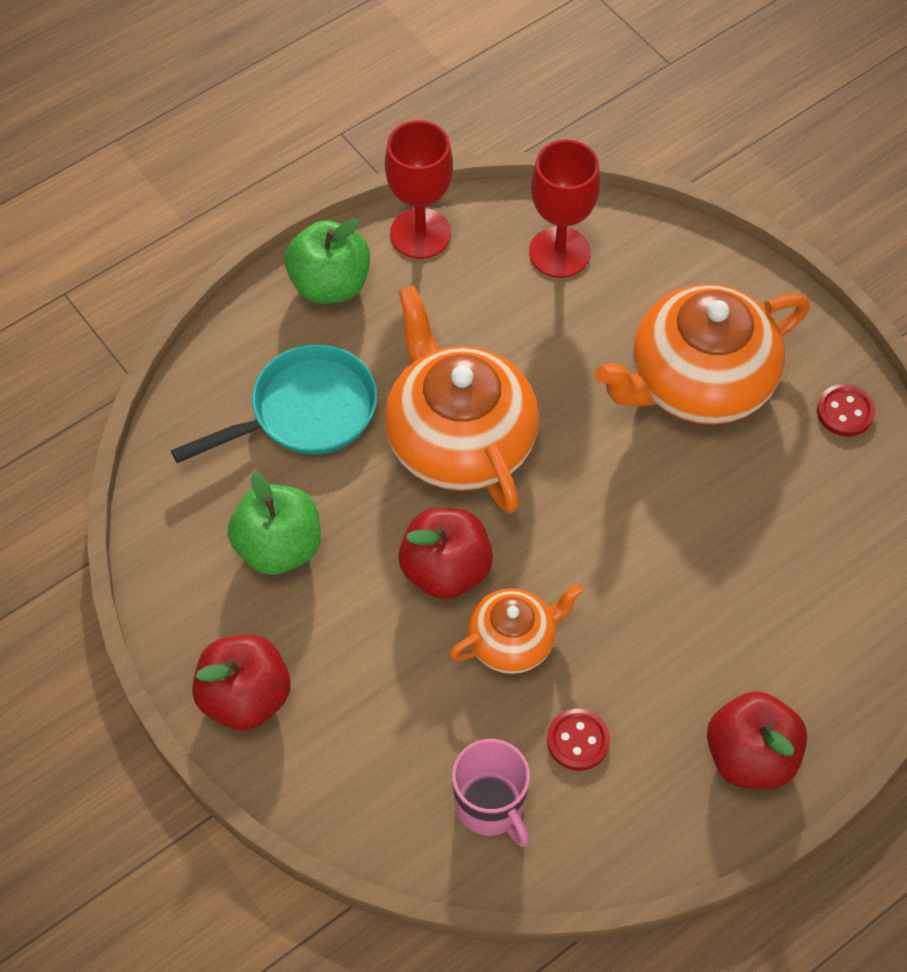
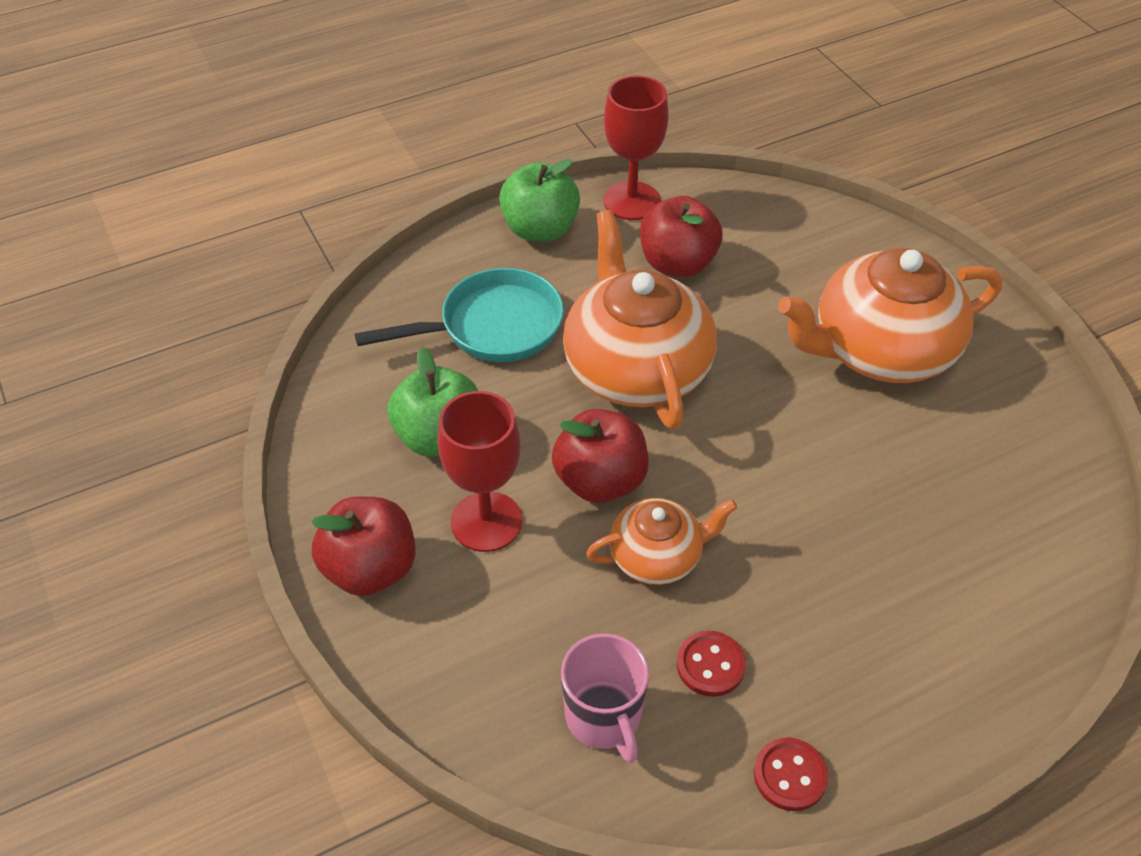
camera: 10 degrees right, 10 degrees down
red goblet [529,139,600,278] -> red goblet moved to [437,391,522,552]
red apple [707,691,807,789] -> red apple moved to [640,196,723,277]
red button [817,384,875,436] -> red button moved to [754,737,828,811]

